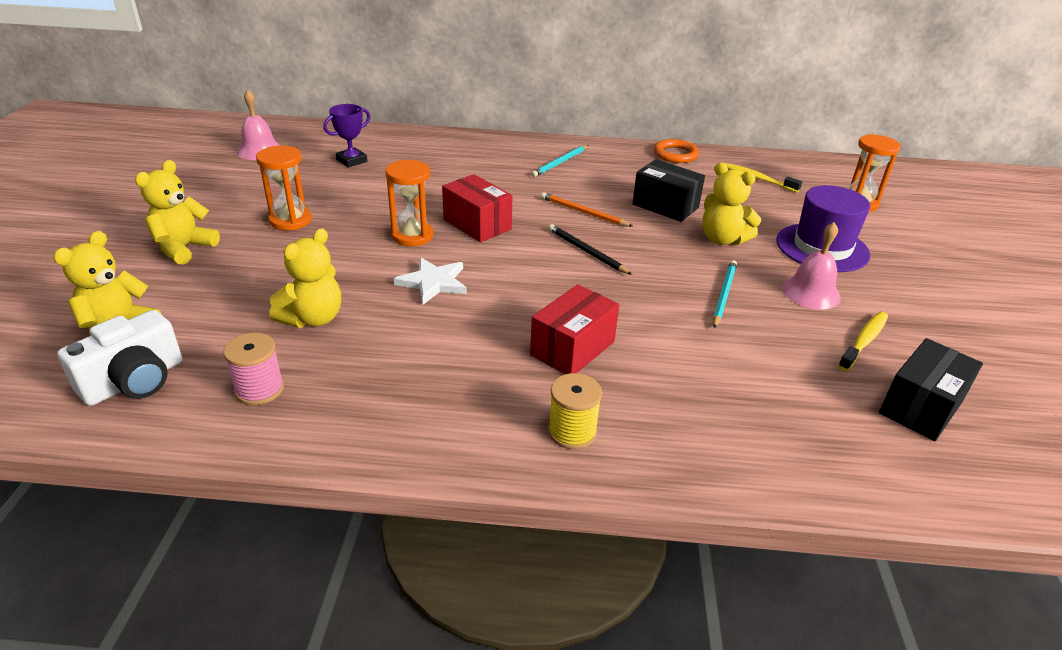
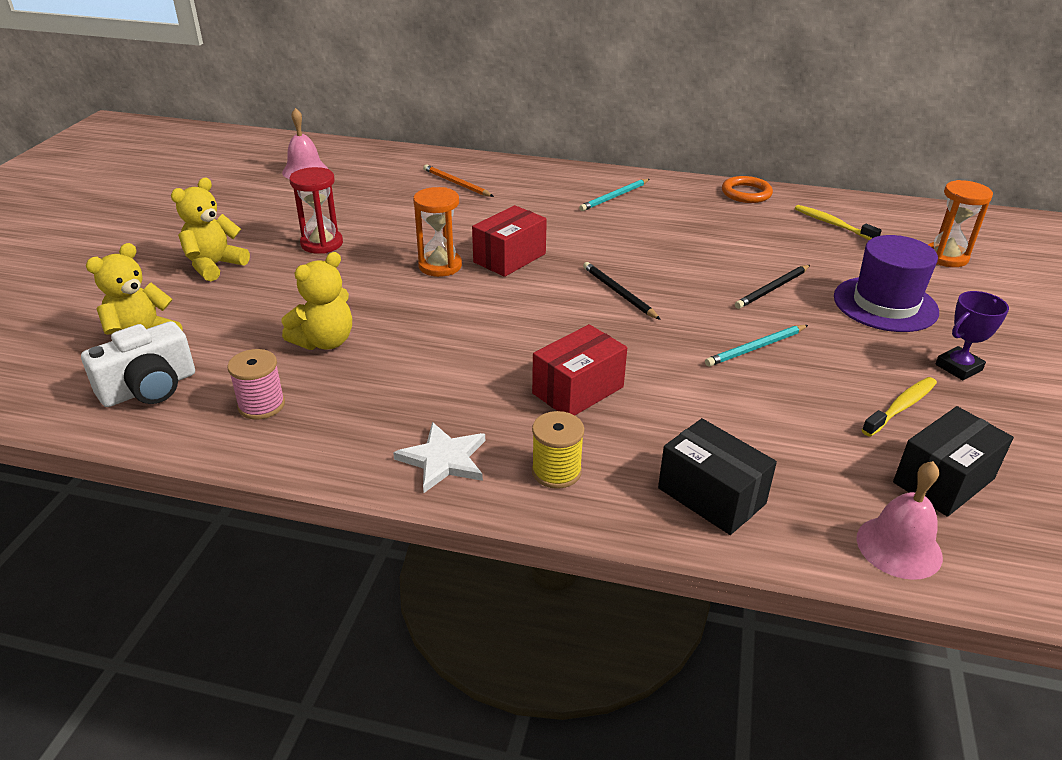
camera: 10 degrees right, 0 degrees up
orange hourglass [256,146,312,230] -> red hourglass [289,167,343,254]
purple trophy [323,104,370,168] -> purple trophy moved to [935,291,1009,380]
white star [394,257,467,305] -> white star moved to [393,422,485,493]
red box [442,174,513,243] -> red box turned 75 degrees clockwise [472,205,547,277]
orange pencil [541,192,633,227] -> orange pencil moved to [423,165,494,197]
black box [632,159,705,222] -> black box moved to [658,418,777,535]
yellow teddy bear [703,163,761,245] -> black pencil [735,265,810,309]
turquoise pencil [713,260,737,328] -> turquoise pencil turned 150 degrees counterclockwise [705,325,808,367]
pink bell [782,222,841,310] -> pink bell moved to [856,461,943,580]

